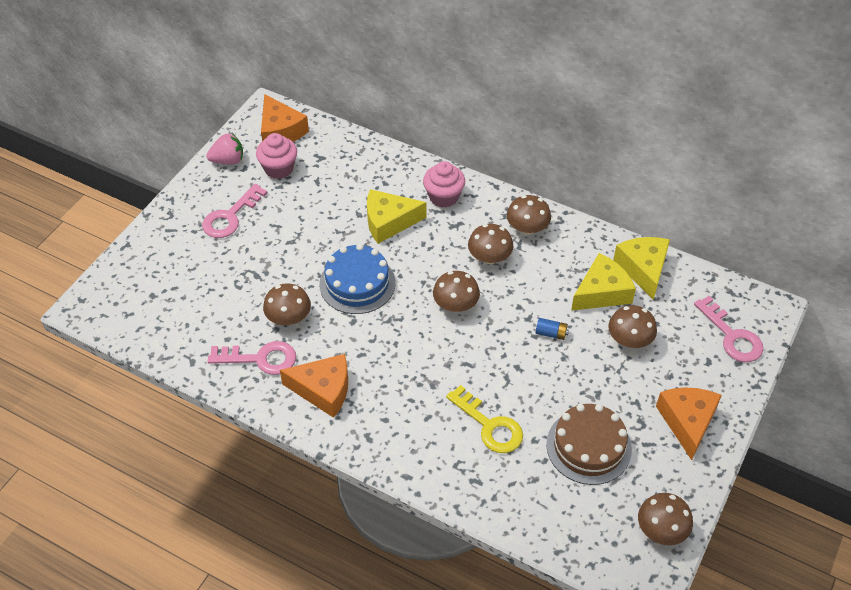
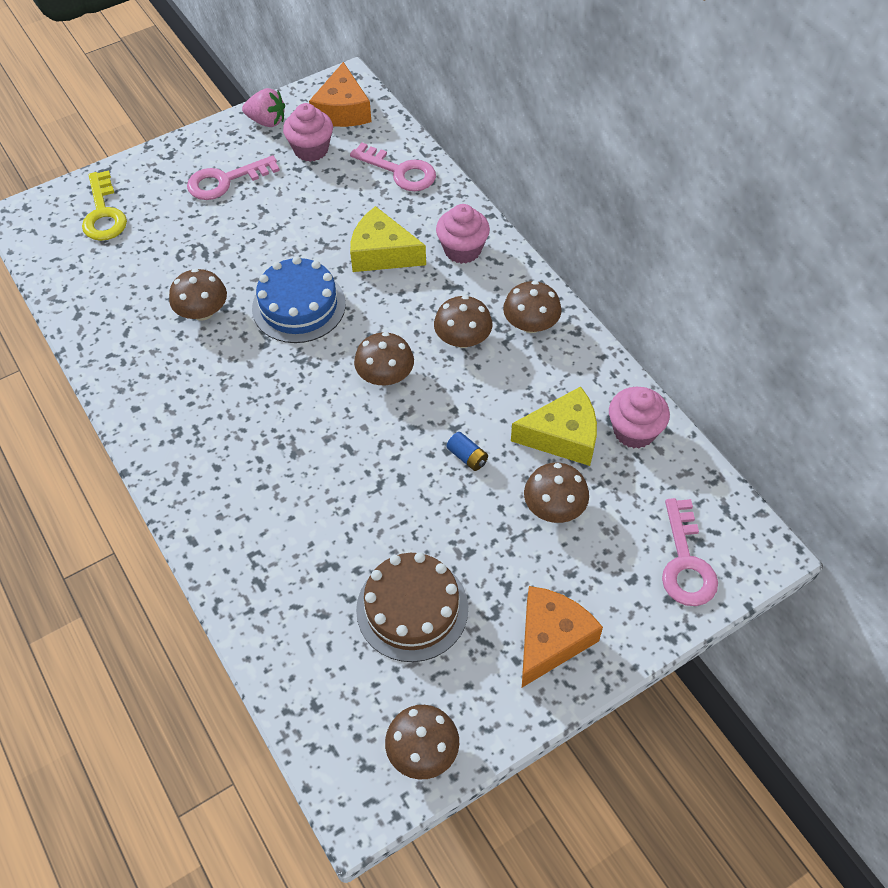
camera: 30 degrees right, 5 degrees up
pink key [208,341,296,375] -> pink key moved to [350,142,436,191]
orange cheese [280,354,348,418] -> none
yellow key [446,385,523,453] -> yellow key moved to [82,171,127,241]
yellow cheese [613,237,670,300] -> pink cupcake [609,387,670,448]

